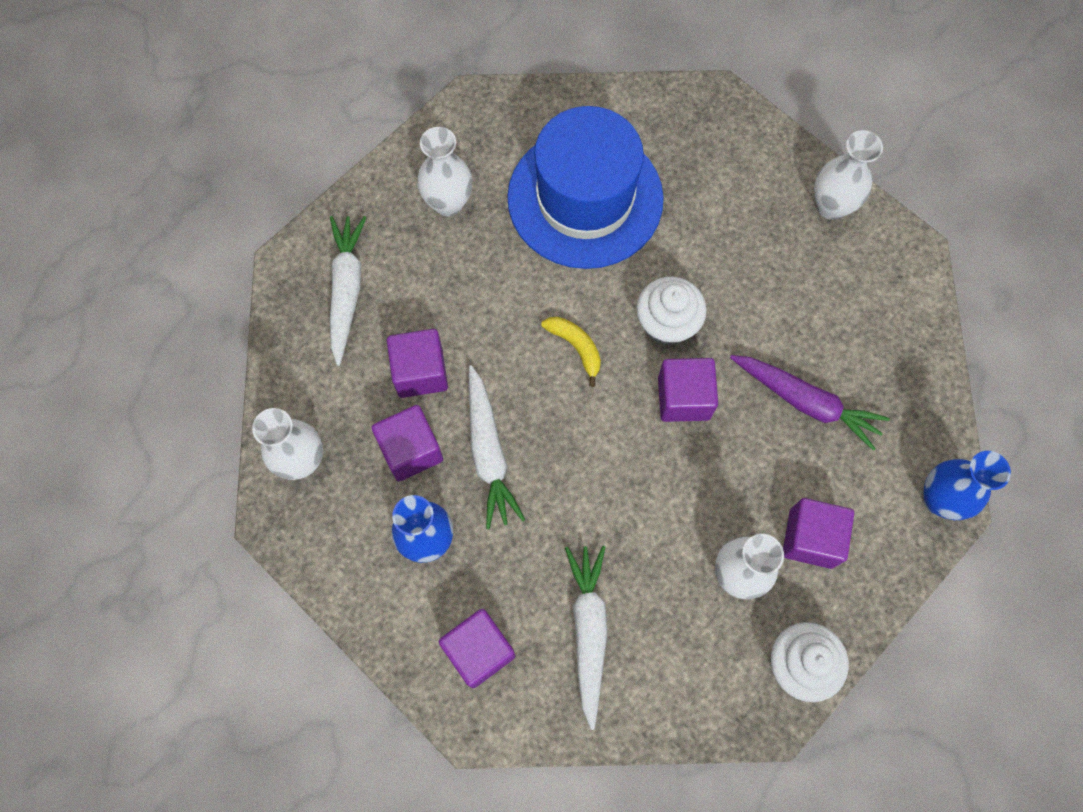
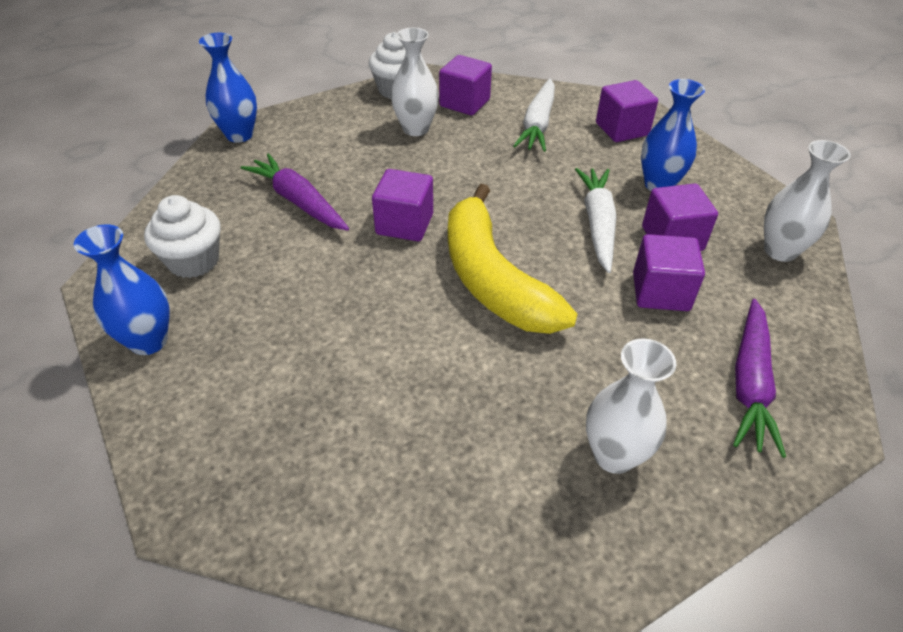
camera: 165 degrees left, 25 degrees down
white carrot [330,216,366,366] -> purple carrot [733,299,786,458]
blue hat [507,106,664,269] -> none
yellow banana [541,317,601,387] -> yellow banana [448,184,577,334], size x2.40
white cupcake [637,276,707,346] -> white cupcake moved to [144,195,220,278]
purple cube [783,498,854,569] -> purple cube moved to [439,55,492,115]
white vase [814,130,883,220] -> blue vase [74,224,170,355]

